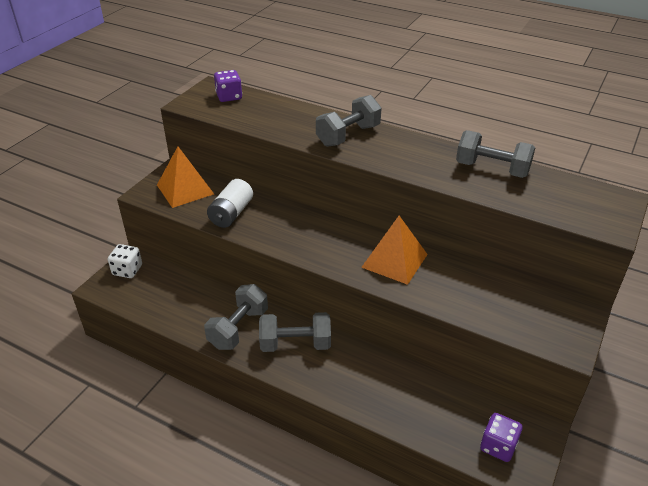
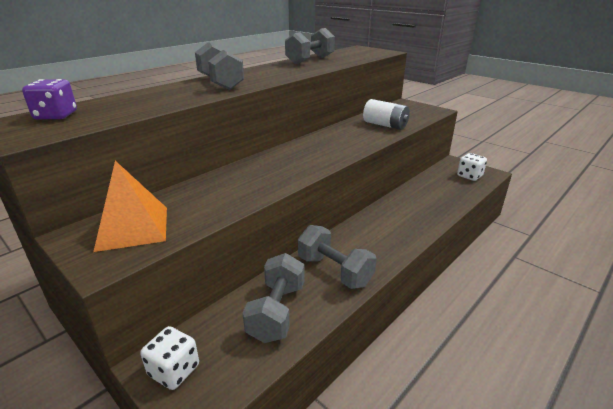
camera: 75 degrees left, 10 degrees down
white battery [207,179,253,228] -> white battery moved to [363,99,410,130]
grey dumbbell [259,312,331,352] -> grey dumbbell moved to [242,253,304,343]
orange pyramid [361,216,428,285] -> none
purple dice [480,413,523,462] -> white dice [457,153,487,181]

